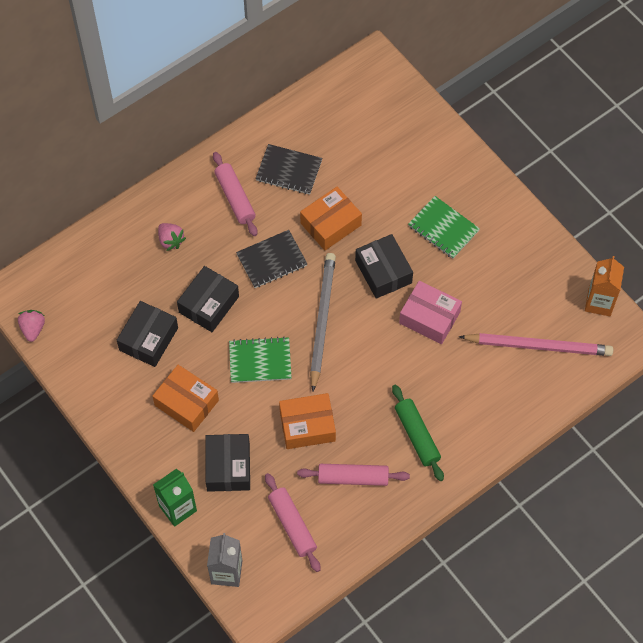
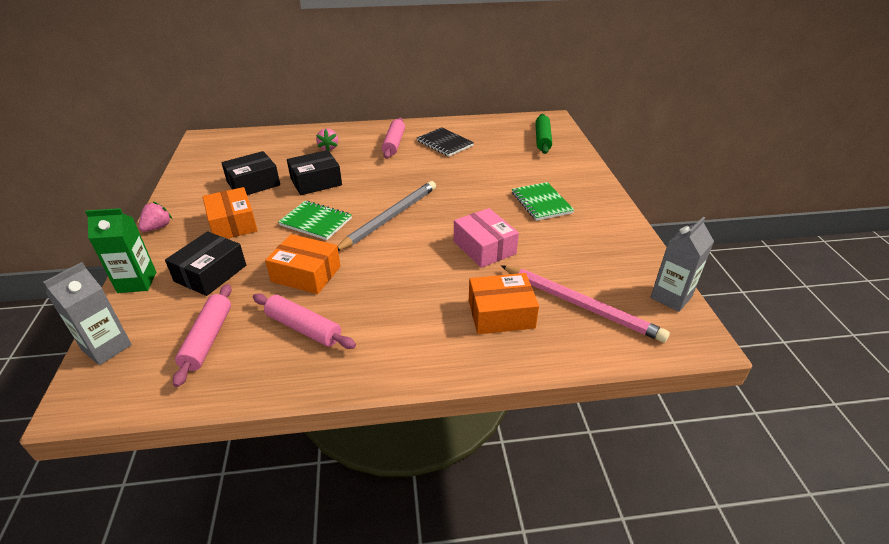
camera: 30 degrees right, 25 degrees down
pink strawberry [18,310,45,342] -> pink strawberry moved to [138,202,172,232]
black notebook [236,230,307,288] -> none
orange box [300,187,362,250] -> orange box moved to [469,273,539,334]
black box [355,234,413,299] -> none
green rolling pin [392,385,444,481] -> green rolling pin moved to [535,114,552,154]
orange carton [585,256,624,316] -> grey carton [650,217,714,312]

